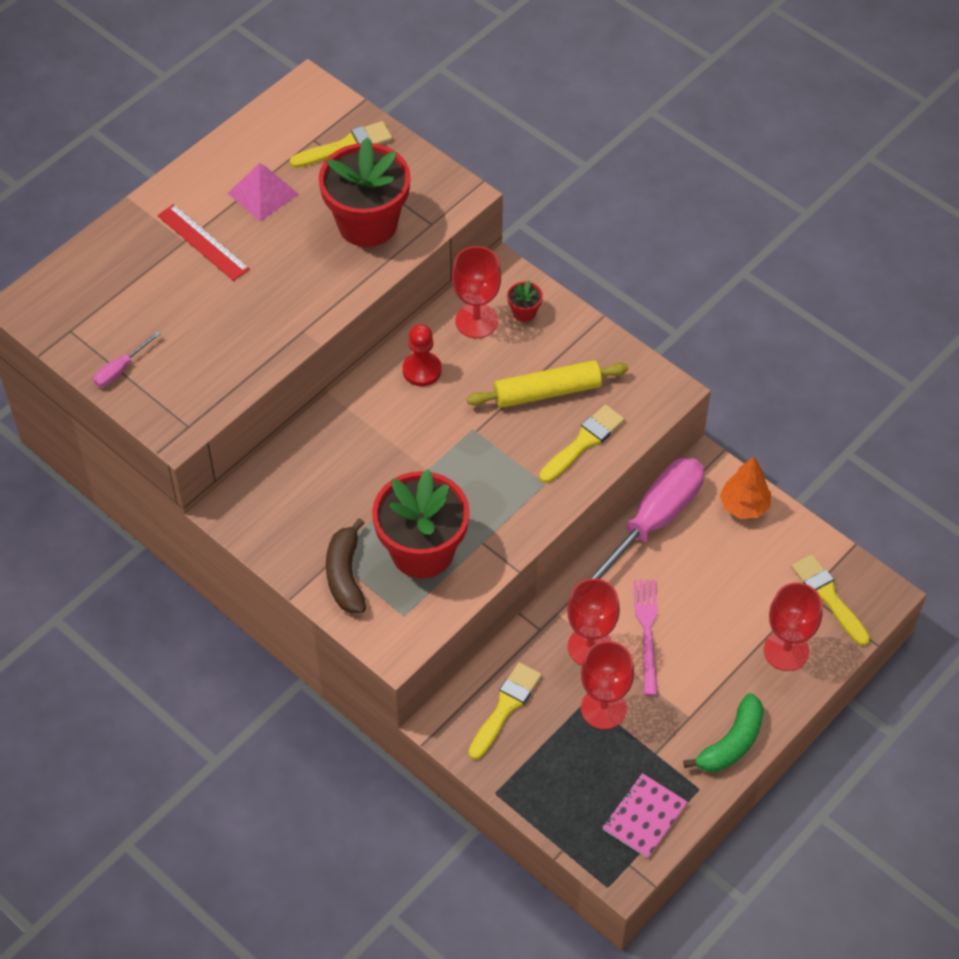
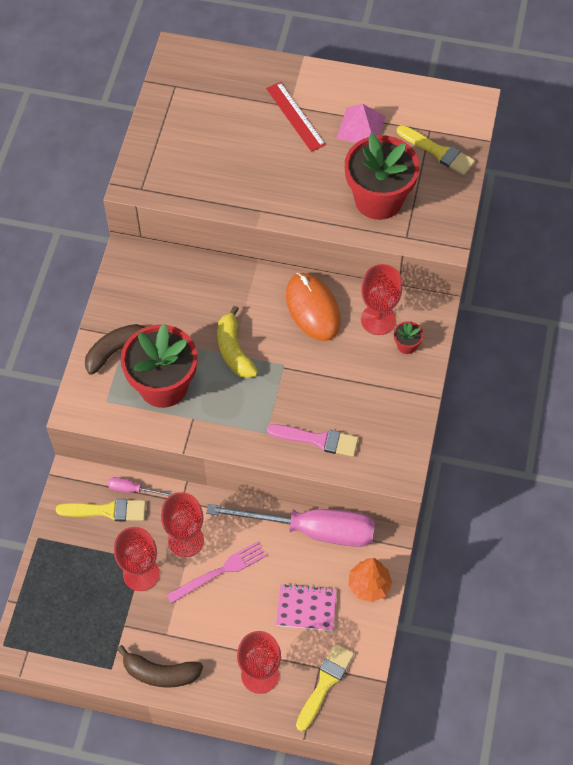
camera: 60 degrees right, 5 degrees up
pink screwdriver [93,331,160,387] -> pink screwdriver moved to [107,477,173,496]
red ruler [157,204,250,281] -> red ruler turned 45 degrees counterclockwise [266,82,326,152]
red pawn [403,324,442,386] -> orange mouse [286,273,341,341]
yellow rolling pin [467,360,628,408] -> none
yellow brush [539,404,625,483] -> pink brush [267,424,359,457]
pink notebook [602,773,687,858] -> pink notebook moved to [276,584,337,631]
green banana [683,693,764,772] -> brown banana [117,645,203,688]
none -> yellow banana [217,306,258,378]

